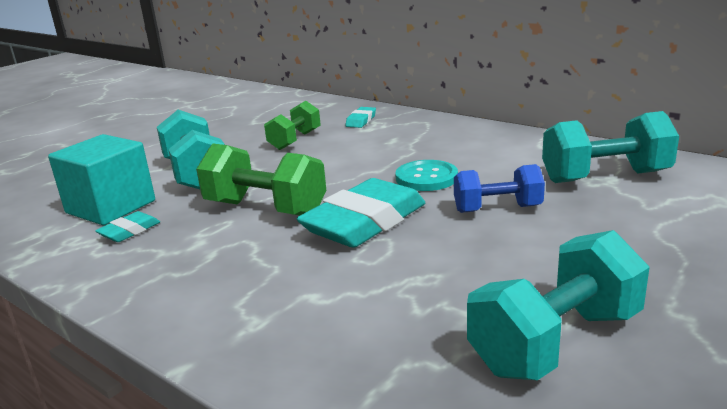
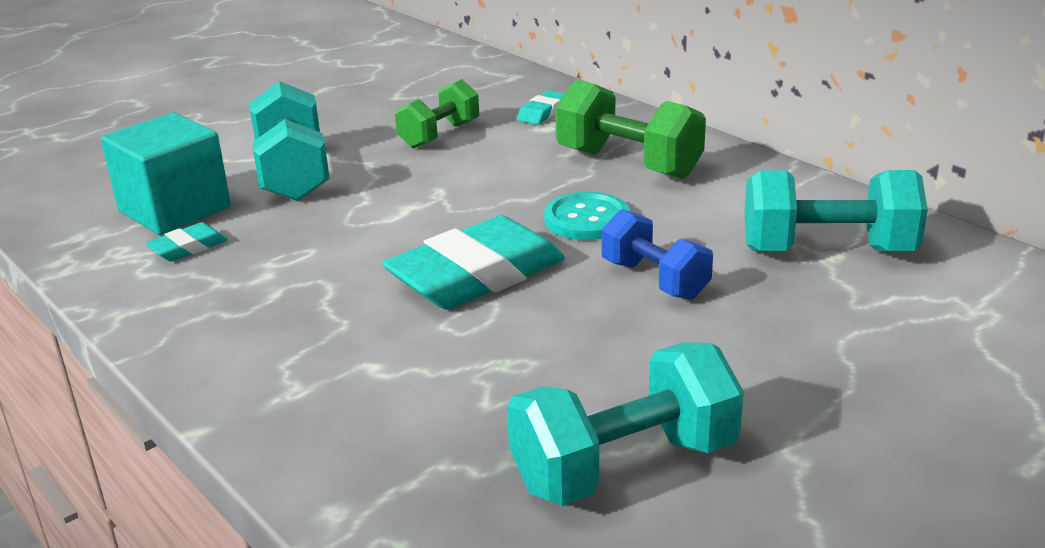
camera: 10 degrees right, 5 degrees up
green dumbbell [196,144,326,215] -> green dumbbell moved to [555,80,706,179]
blue dumbbell [454,164,545,213] -> blue dumbbell turned 45 degrees clockwise [602,209,713,300]

